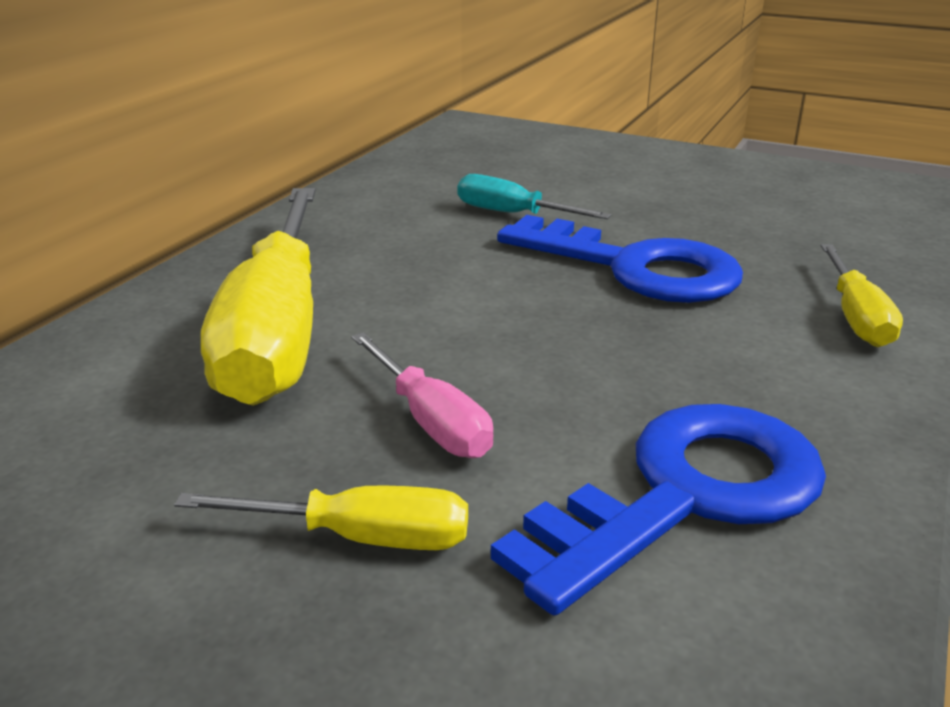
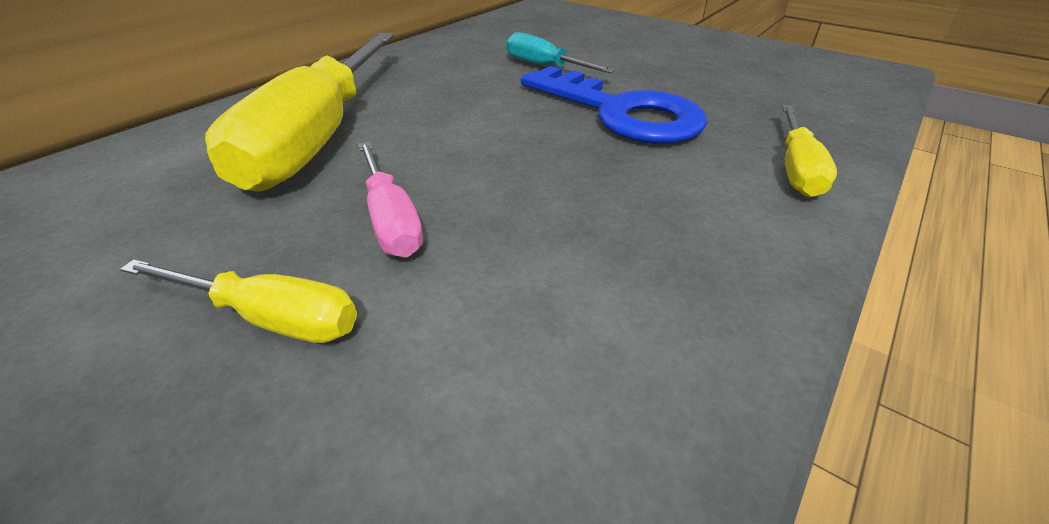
camera: 10 degrees right, 10 degrees up
blue key [491,404,826,615] -> none

